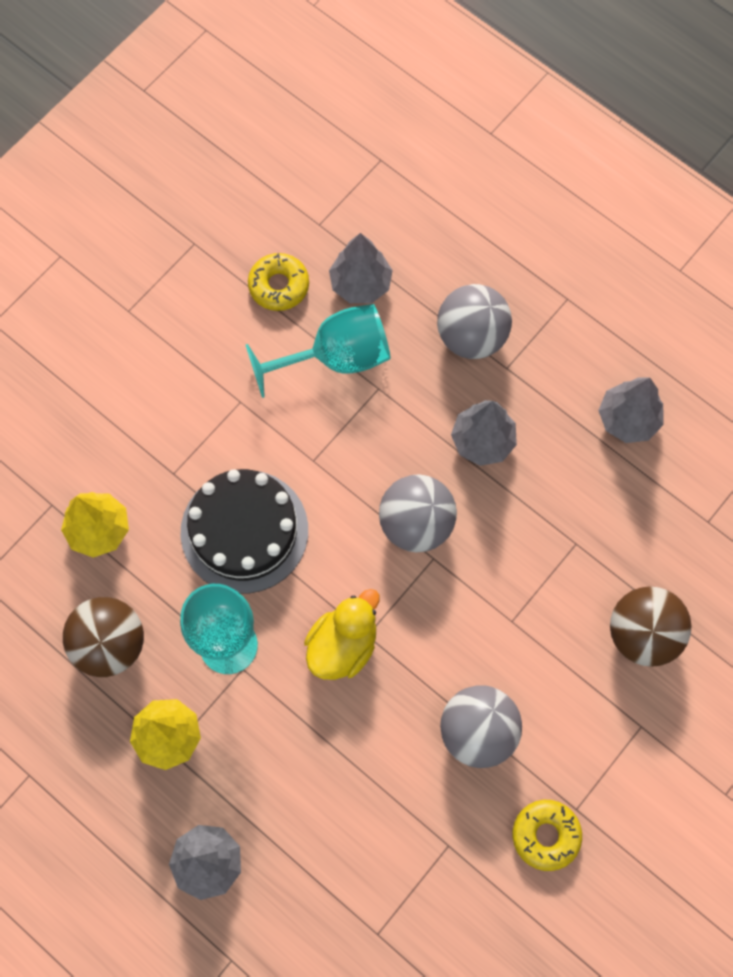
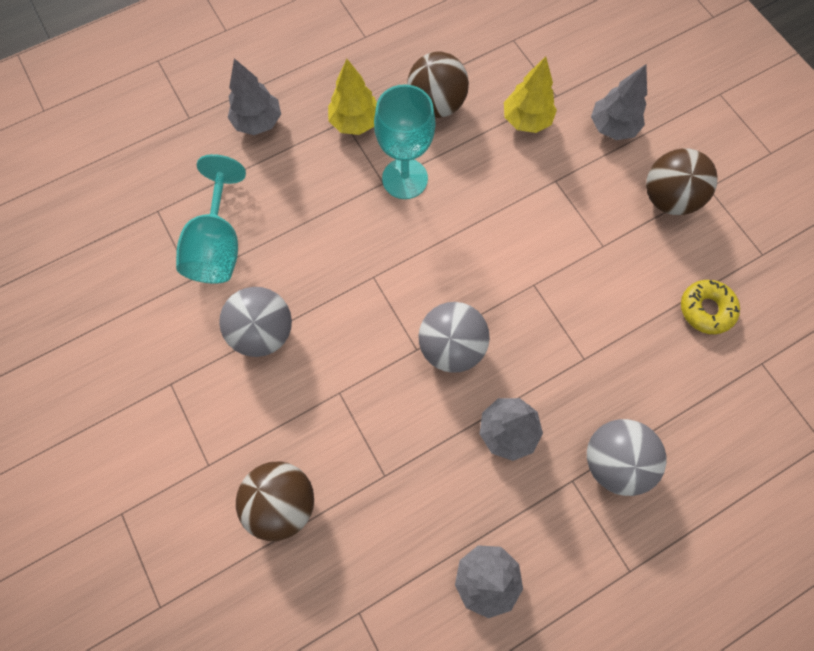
camera: 110 degrees right, 0 degrees up
black cake [181,469,308,594] -> none
turquoise goblet [246,304,391,398] -> turquoise goblet moved to [176,154,246,284]
yellow duck [304,589,380,680] -> none
grey tree [329,233,393,303] -> grey tree moved to [591,64,647,140]
yellow donut [513,800,582,871] -> none
none -> brown ball [646,148,718,215]

